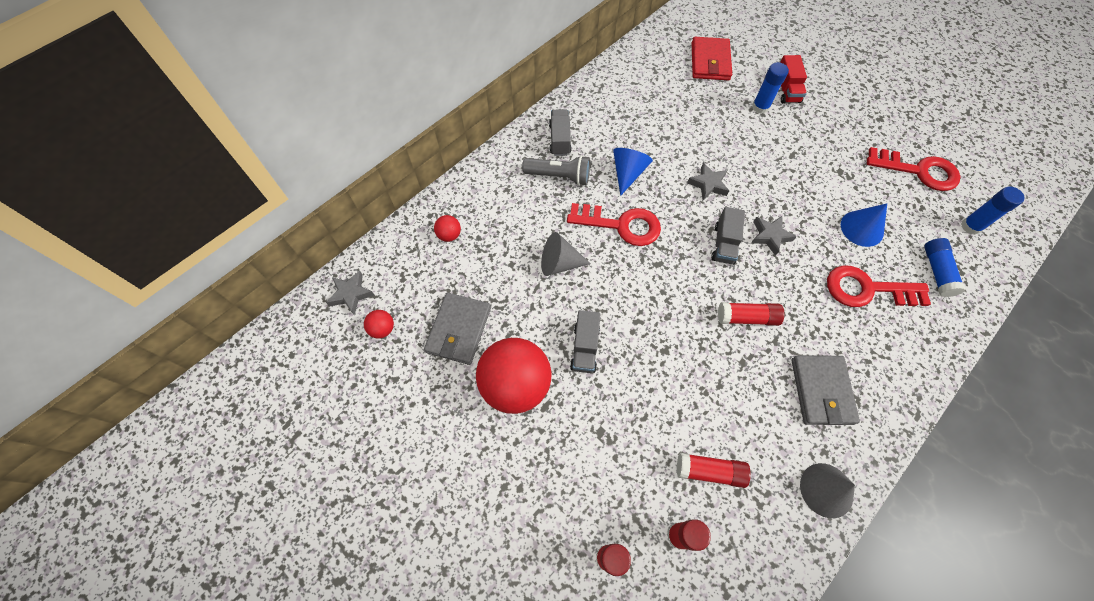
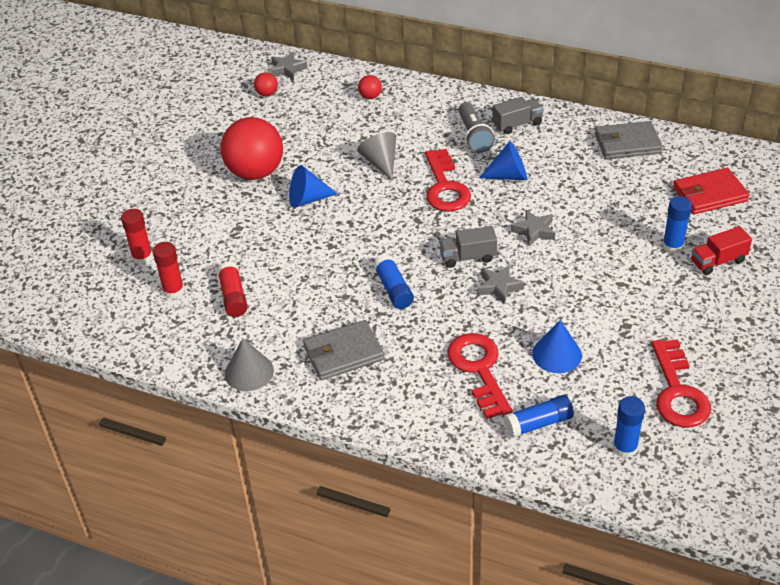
camera: 70 degrees right, 20 degrees down
grey wallet [424,292,491,365] -> grey wallet moved to [595,121,663,159]
grey truck [570,310,601,373] -> blue cone [289,165,338,208]
red glue stick [718,302,784,326] -> blue glue stick [373,255,414,309]

